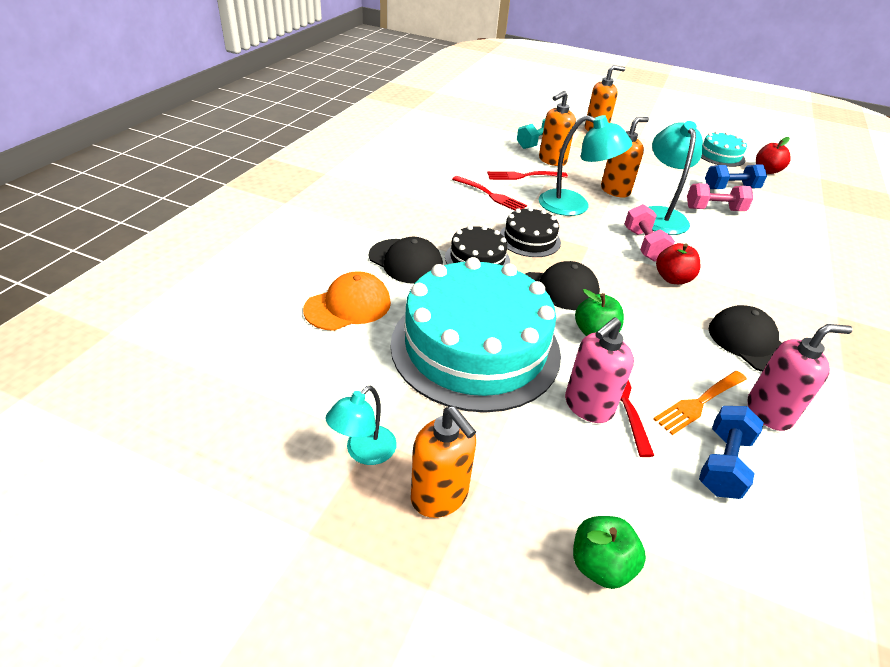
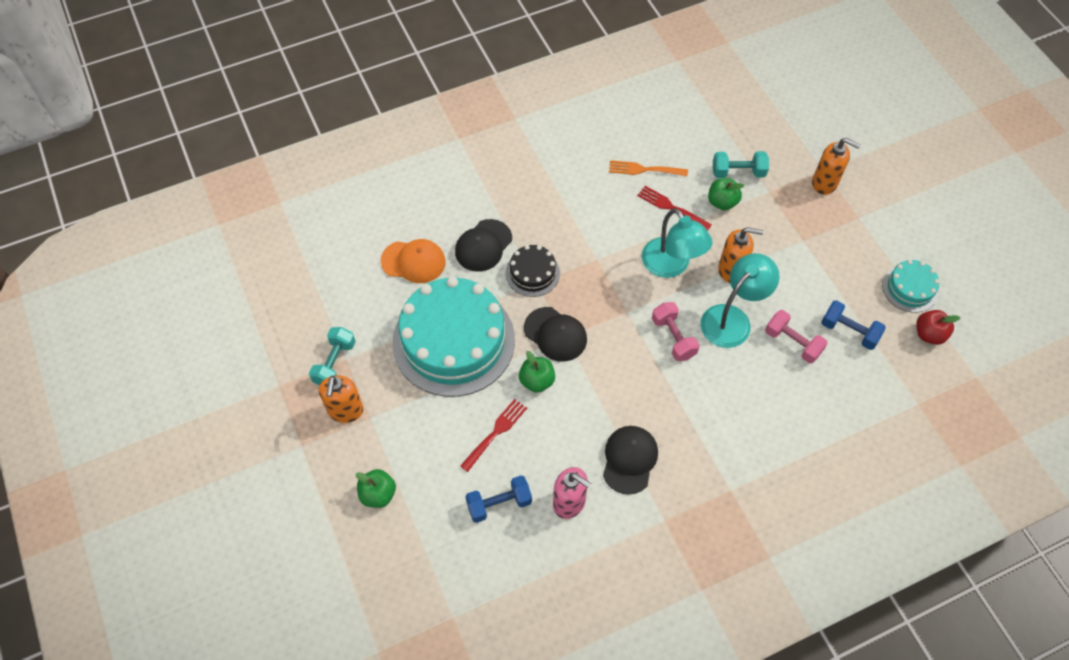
camera: 45 degrees right, 20 degrees up
turquoise lamp [326,386,397,465] -> turquoise dumbbell [309,327,356,386]
black cap [369,237,443,284] -> black cap turned 45 degrees clockwise [455,219,512,272]
red fork [452,176,527,211] -> none
black cake [500,207,561,257] -> none
orange soap dispenser [539,91,576,166] -> green apple [708,178,744,210]
pink soap dispenser [565,317,634,423] -> none
pink dumbbell [625,204,675,262] -> pink dumbbell turned 60 degrees counterclockwise [652,302,700,361]
orange fork [653,371,747,435] -> orange fork moved to [609,160,688,176]
red apple [656,243,700,284] -> none

